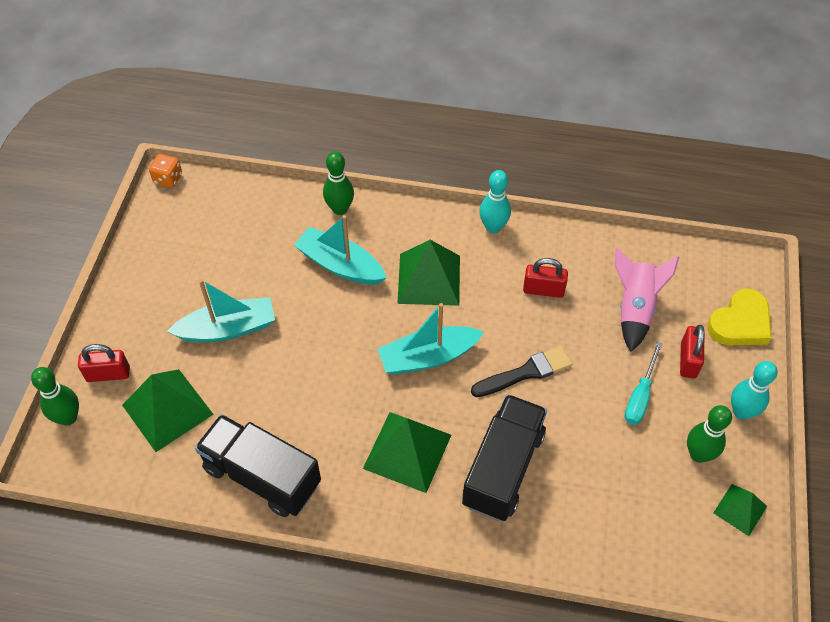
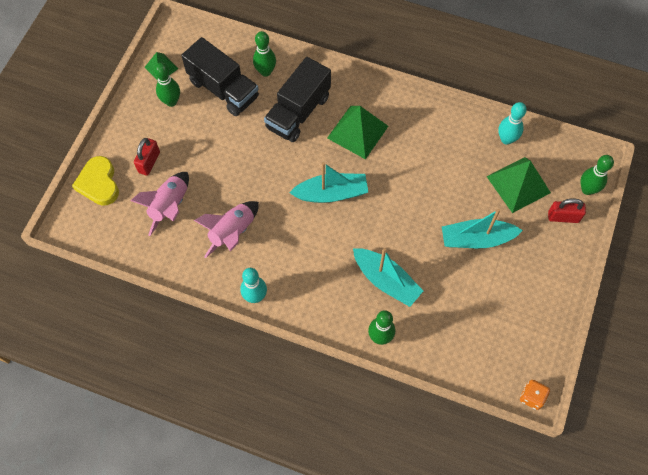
camera: 170 degrees left, 10 degrees up
black truck [195,414,321,517] -> black truck moved to [181,37,259,116]
green pyramid [397,240,460,306] -> none
black brush [471,346,572,397] -> none
red padlock [523,258,568,298] -> pink rocket [194,201,259,258]
turquoise screwdriver [624,342,662,425] -> none
yellow heart [707,289,772,345] -> yellow heart turned 75 degrees counterclockwise [72,156,119,206]
turquoise bowling pin [731,361,778,420] -> turquoise bowling pin moved to [498,102,527,145]
none -> green bowling pin [253,31,276,77]

